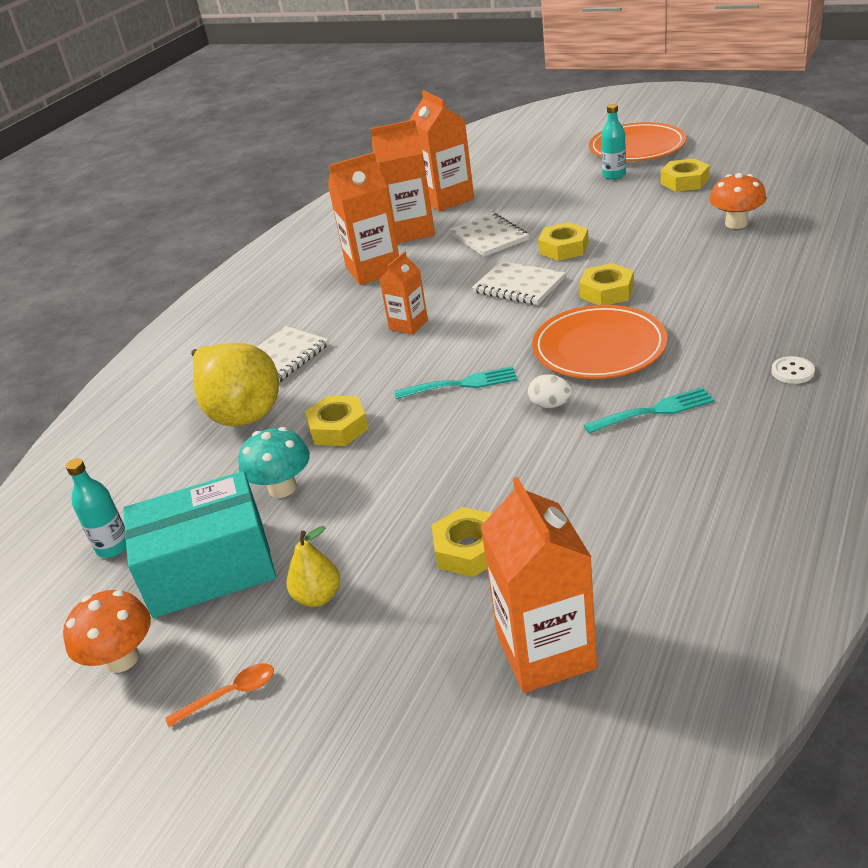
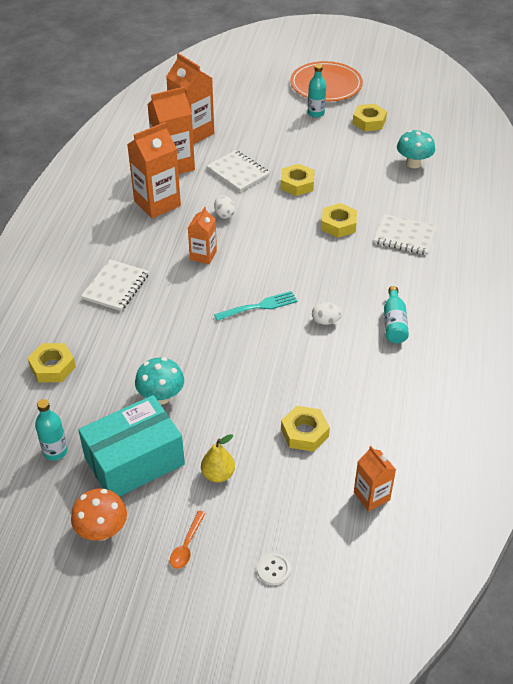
camera: 20 degrees left, 10 degrees up
orange spoon [165,663,274,727] -> orange spoon turned 150 degrees clockwise [170,511,206,569]
yellow pear [191,343,279,427] -> none
yellow nut [305,396,369,446] -> yellow nut moved to [28,343,76,382]
white notebook [472,261,566,305] -> white notebook moved to [374,214,438,255]
orange carton [481,477,597,693] -> orange carton [354,446,396,511], size x0.58
orange plate [532,305,667,379] -> none
turquoise fork [584,387,715,434] -> turquoise bottle [384,286,409,343]
orange mushroom [710,173,766,229] -> turquoise mushroom [397,130,435,168]
white button [771,356,815,384] -> white button moved to [257,553,291,585]
none -> white egg [214,195,235,219]

